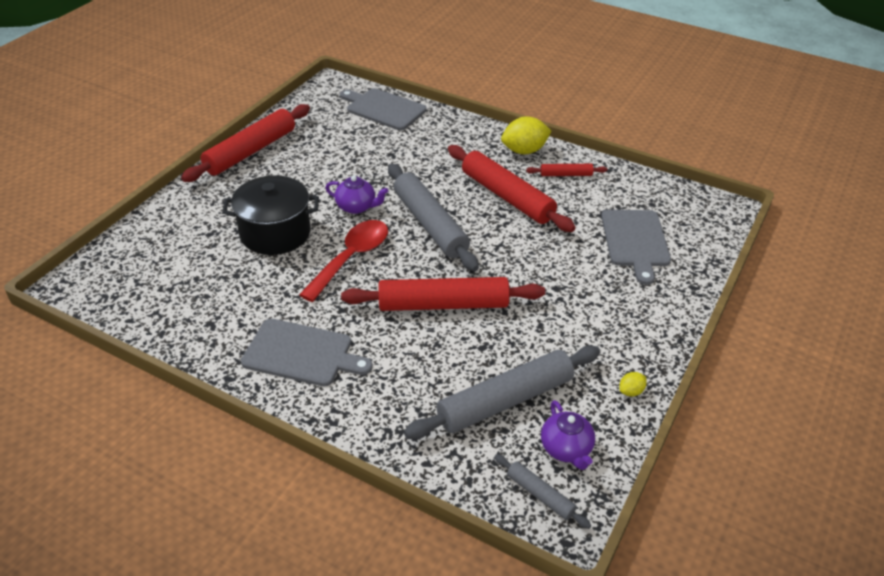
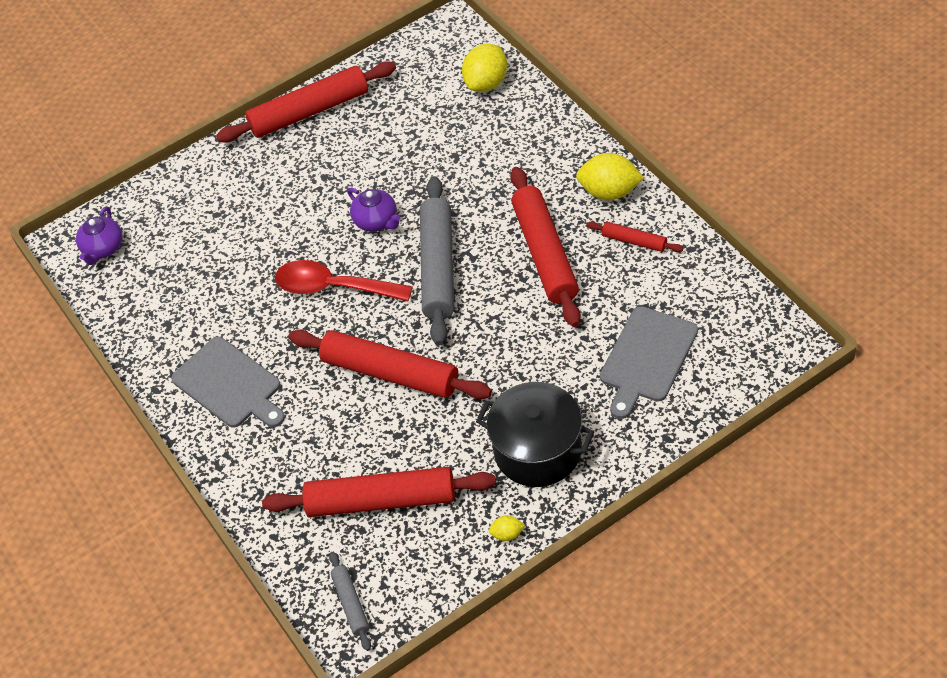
camera: 35 degrees right, 10 degrees up
black pot [222,175,319,255] -> black pot moved to [476,382,594,487]
red spoon [299,220,388,302] -> red spoon turned 135 degrees counterclockwise [275,260,413,301]
grey cutting board [340,88,427,130] -> yellow lemon [462,44,507,92]
grey rolling pin [404,346,600,439] -> red rolling pin [262,467,496,517]
purple teapot [541,400,595,470] -> purple teapot moved to [76,207,123,265]

